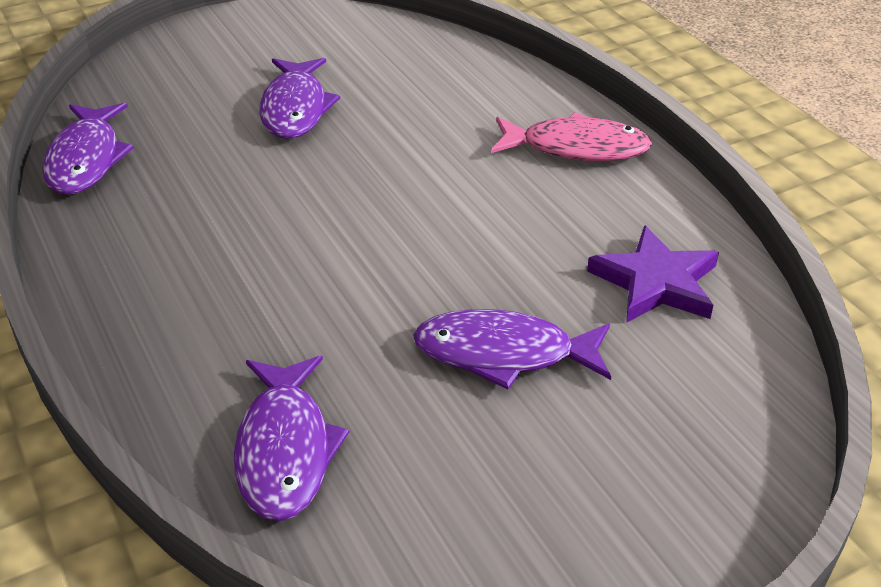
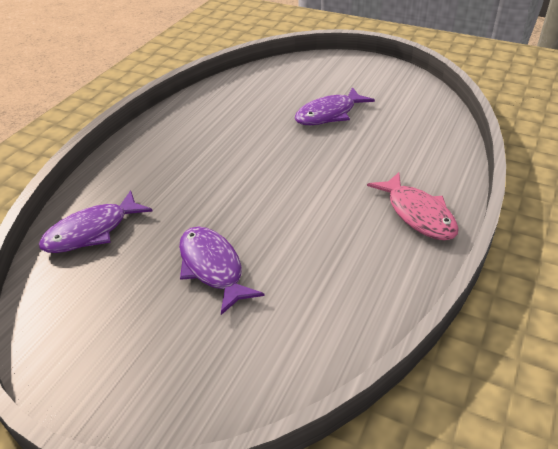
camera: 55 degrees right, 0 degrees up
purple fish [42,103,134,195] -> none
purple star [587,225,719,323] -> none

